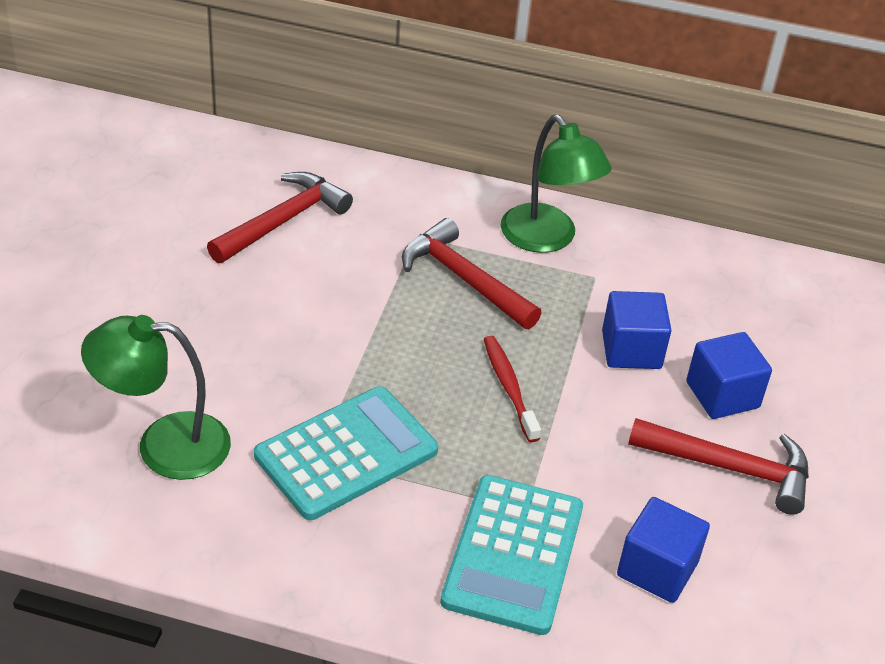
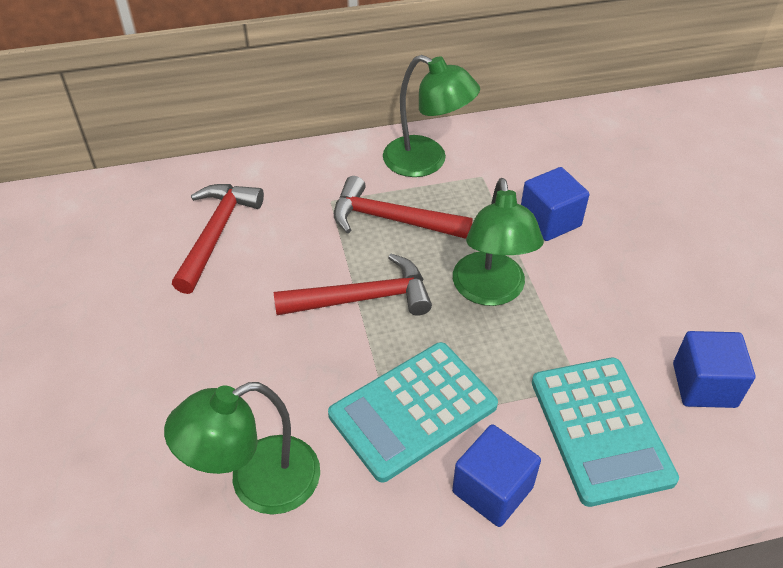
camera: 25 degrees left, 5 degrees up
turquoise calculator [254,386,438,520] -> turquoise calculator turned 150 degrees counterclockwise [328,342,498,482]
red toothbrush [484,336,541,442] -> green lamp [453,178,544,306]
red hammer [628,418,809,515] -> red hammer moved to [274,254,432,316]
blue cube [686,332,772,419] -> blue cube moved to [452,424,541,527]

